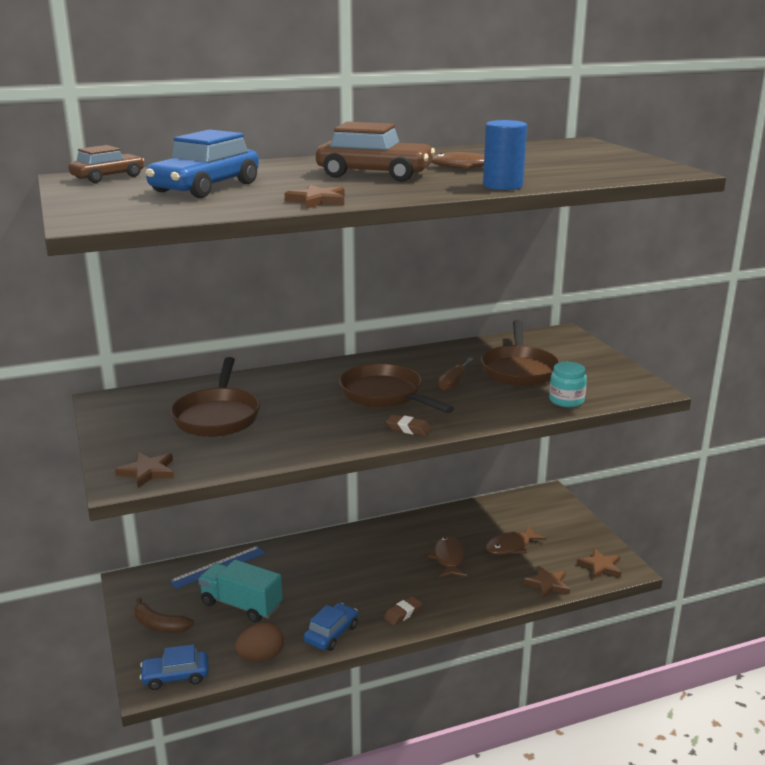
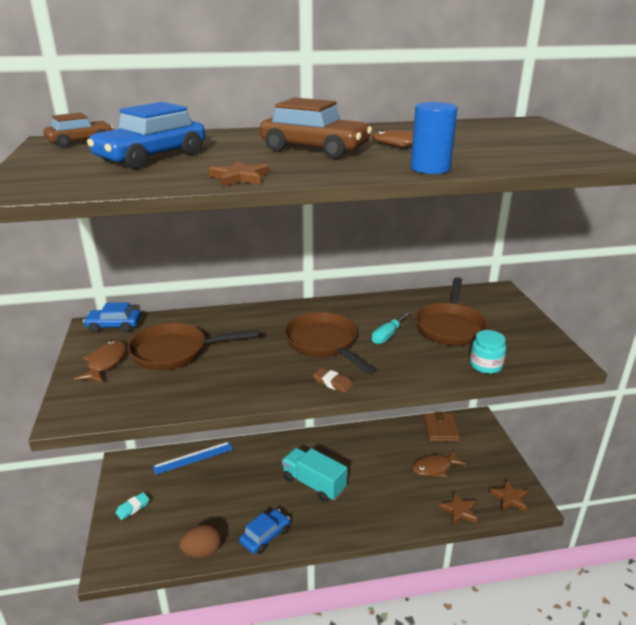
camera: 10 degrees right, 5 degrees up
brown star [115,452,174,488] -> none
brown banana [134,598,194,633] -> turquoise eraser [116,492,149,520]
blue car [140,644,209,690] -> blue car moved to [83,302,141,332]
brown pan [171,357,260,437] -> brown pan turned 75 degrees clockwise [128,323,259,370]
turquoise truck [198,559,283,623] -> turquoise truck moved to [282,448,347,502]
brown eraser [384,596,422,625] -> none
brown fish [428,536,467,578] -> brown fish moved to [74,340,127,383]
brown screwdriver [438,358,474,391] -> turquoise screwdriver [372,312,411,344]
none -> brown wallet [424,411,460,441]

